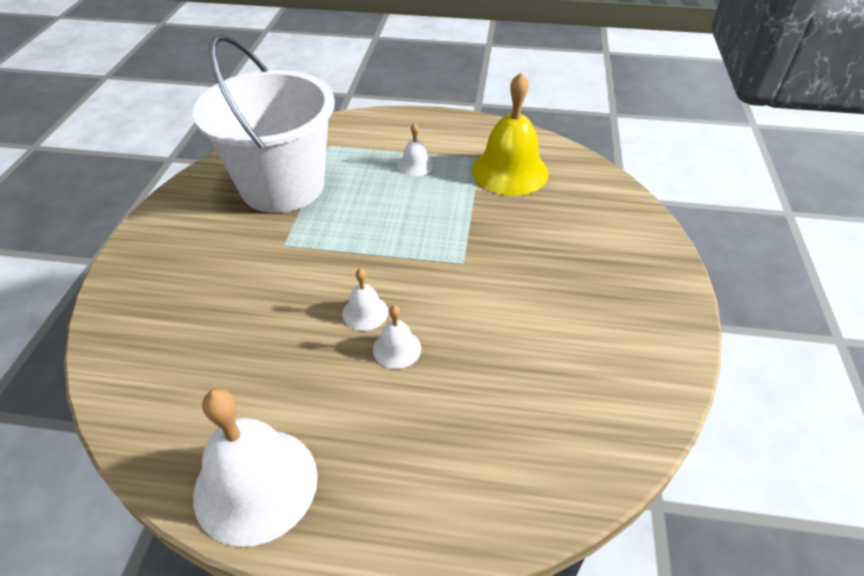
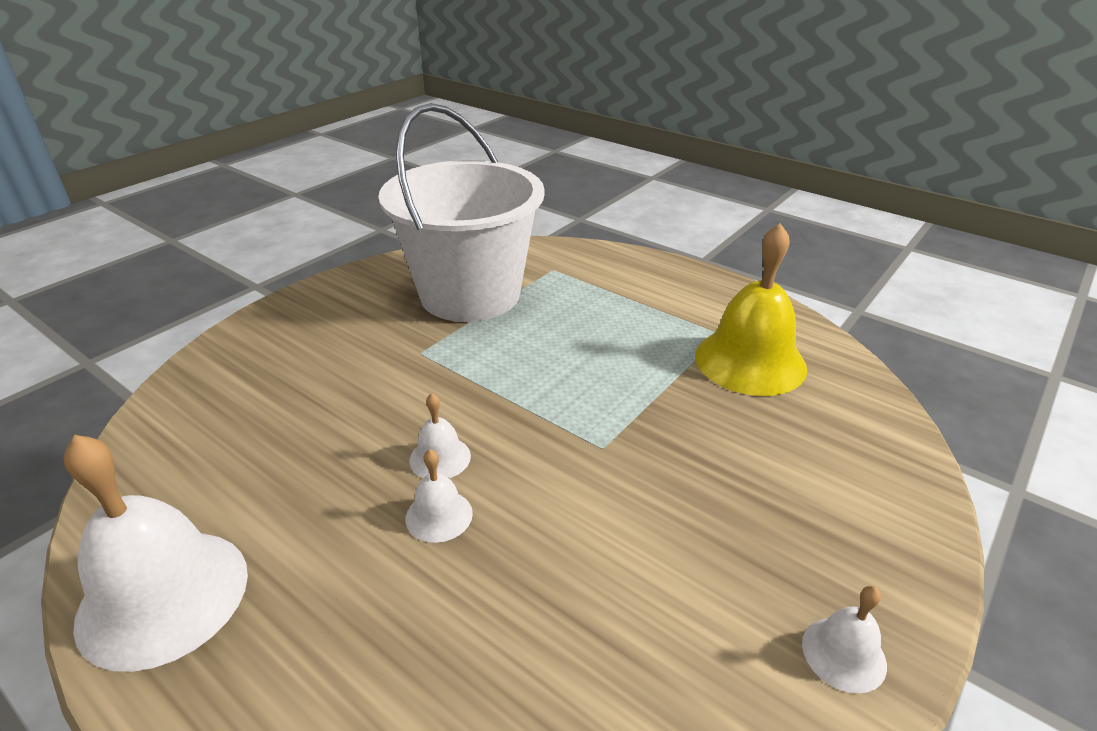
camera: 30 degrees right, 10 degrees down
white bell [398,122,433,177] -> white bell moved to [802,586,887,693]

